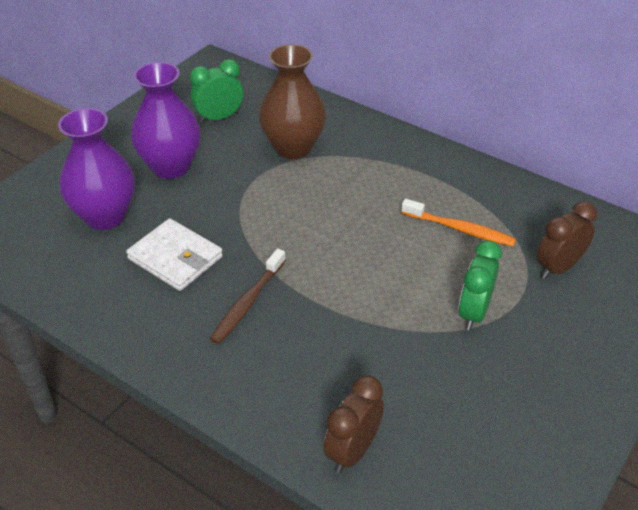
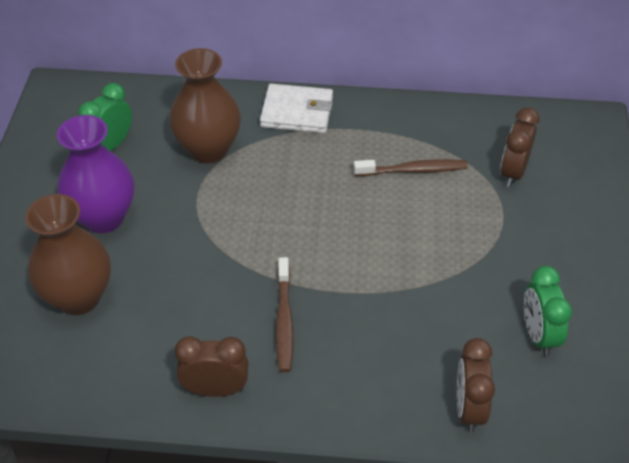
camera: 30 degrees left, 5 degrees up
purple vase [58,108,135,230] -> brown vase [25,194,111,315]
white wallet [126,218,223,291] -> white wallet moved to [260,84,333,133]
orange toothbrush [401,199,516,247] -> brown toothbrush [354,159,468,176]
green clock [458,240,502,330] -> green clock moved to [524,266,572,356]
none -> brown clock [175,336,248,397]

